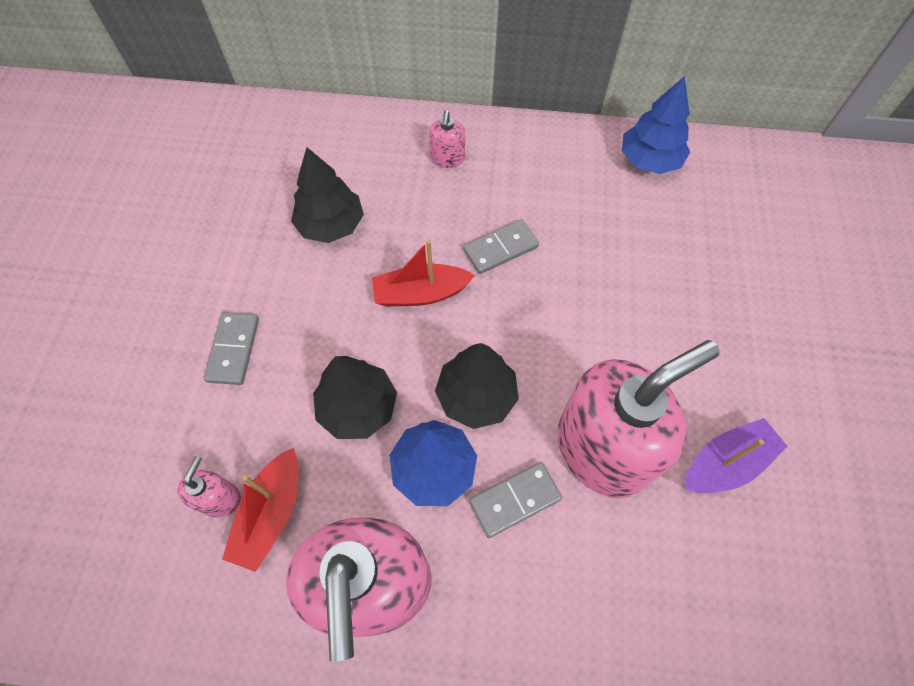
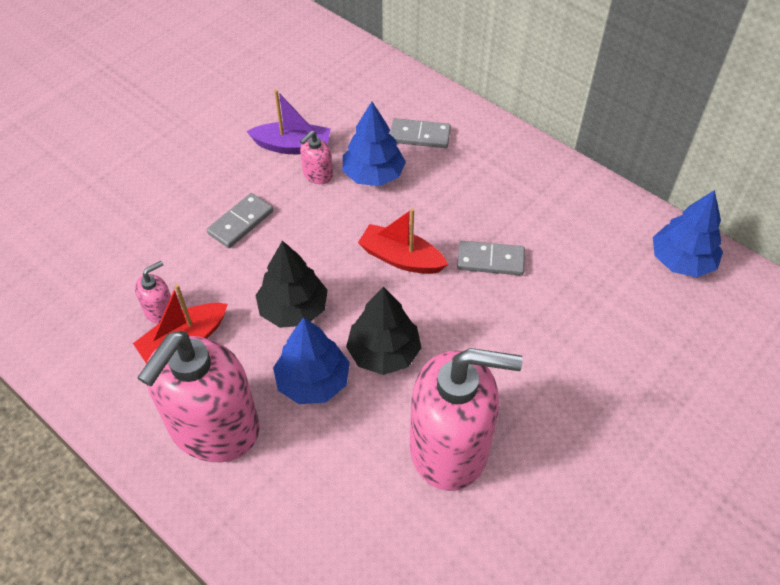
camera: 35 degrees right, 10 degrees down
black tree [291,147,364,243] -> blue tree [343,101,406,186]
pink soap dispenser [429,110,465,168] -> pink soap dispenser moved to [300,131,333,184]
grey domino [469,462,562,538] -> grey domino moved to [390,118,451,148]
purple boat [685,418,788,493] -> purple boat moved to [246,89,331,154]

